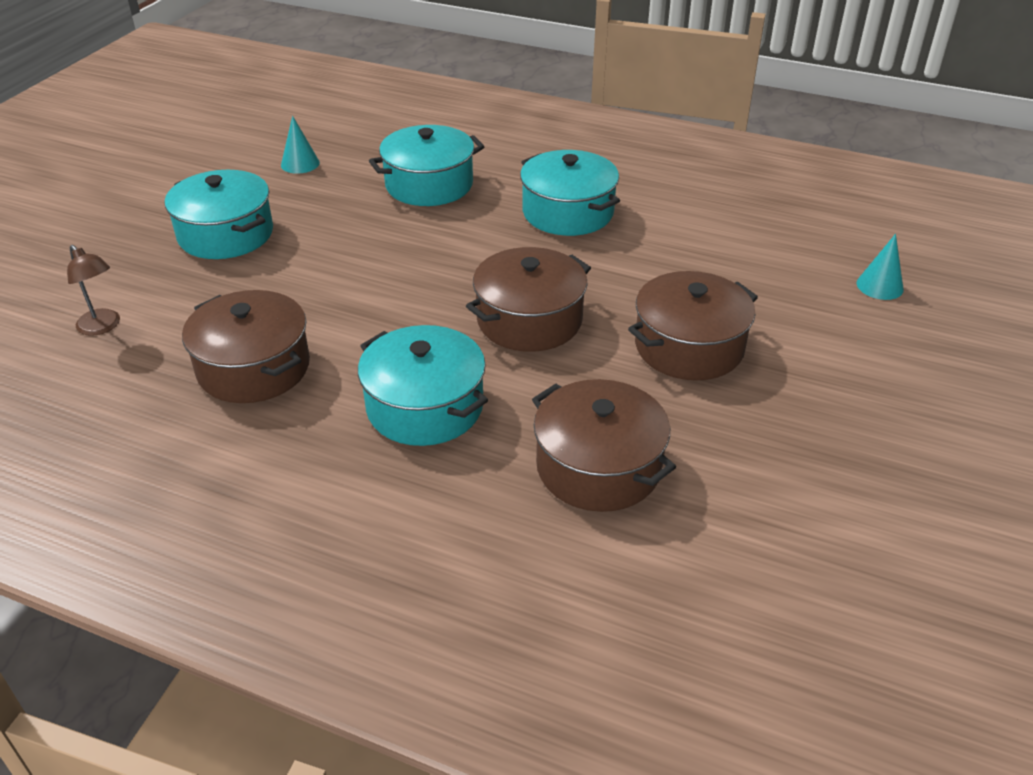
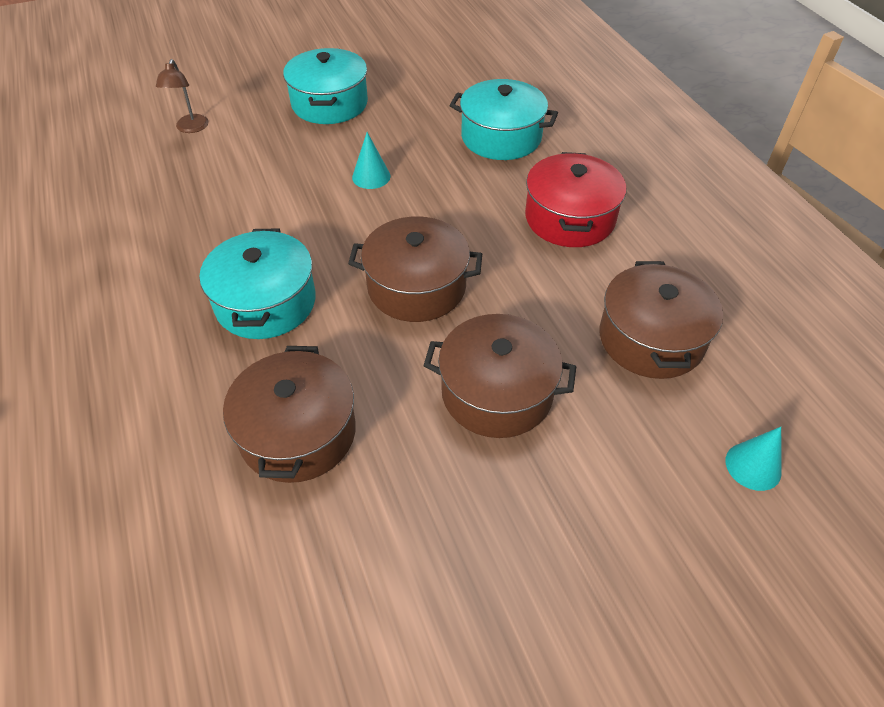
camera: 45 degrees right, 10 degrees up
brown pot [182,290,310,403] -> brown pot moved to [599,261,723,379]
turquoise cone [281,116,320,174] -> turquoise cone moved to [352,132,391,189]
turquoise pot [520,150,620,236] -> red pot [525,152,626,247]

